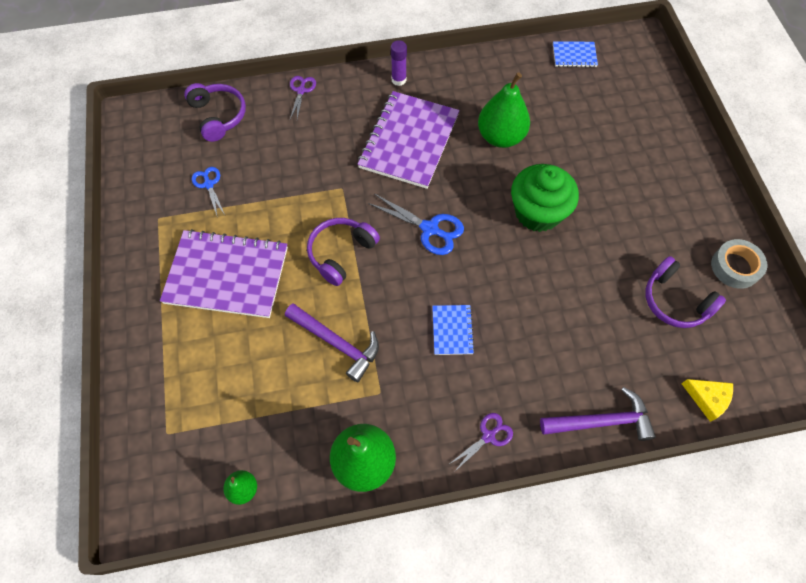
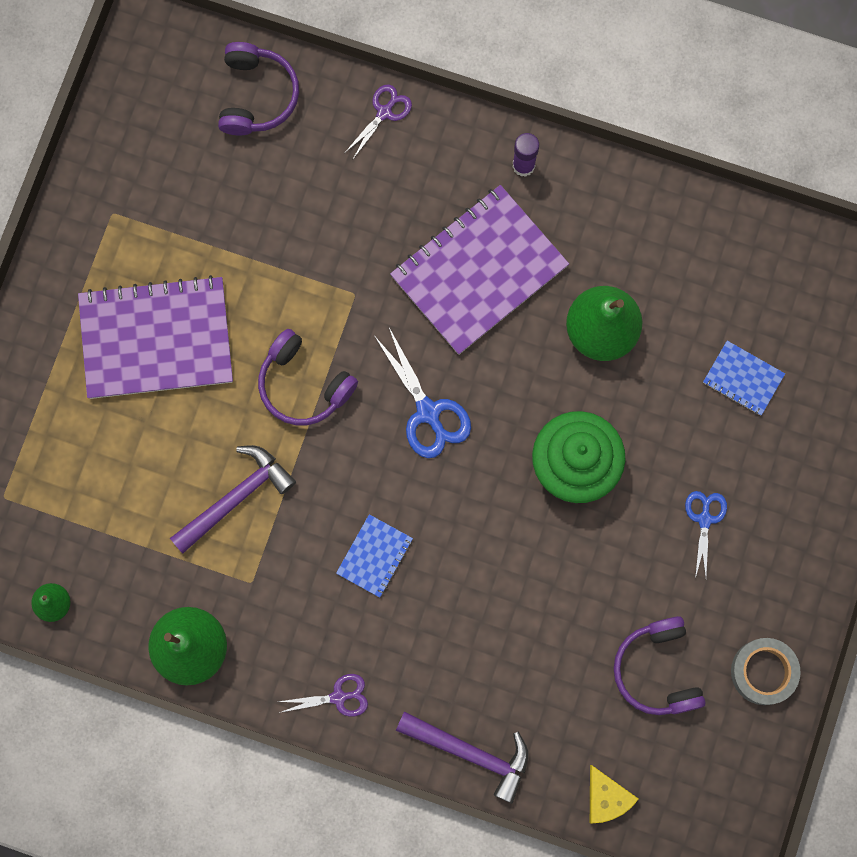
camera: 30 degrees right, 15 degrees up
purple notebook [160,229,288,318] -> purple notebook turned 45 degrees counterclockwise [78,275,233,399]
blue scissors [192,167,225,218] -> blue scissors moved to [685,491,727,579]
purple hammer [285,304,379,382] -> purple hammer turned 105 degrees counterclockwise [170,445,296,554]
purple headphones [307,218,380,286] -> purple headphones turned 120 degrees counterclockwise [258,329,358,425]
blue notebook [553,41,598,67] -> blue notebook moved to [703,341,785,416]

